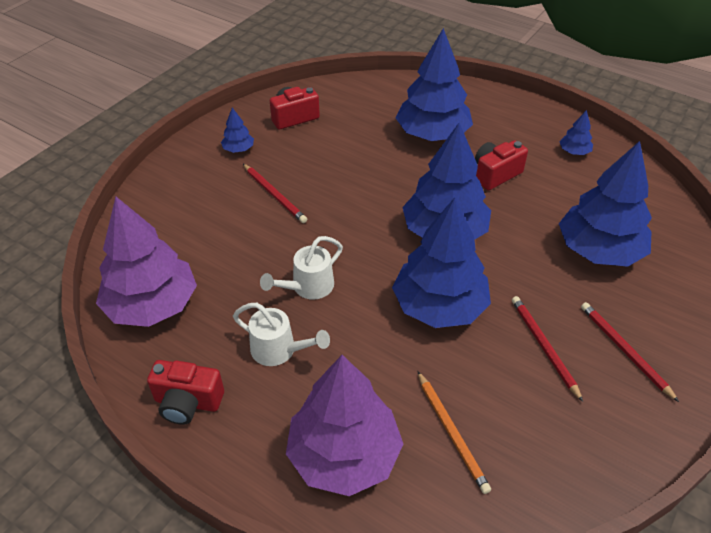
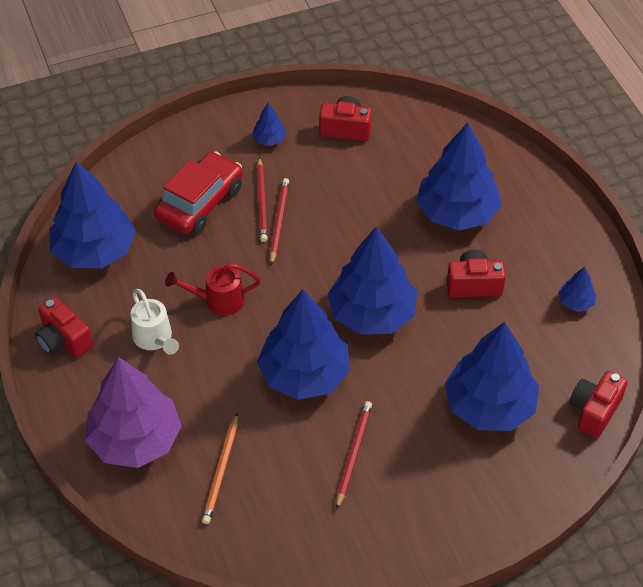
camera: 35 degrees right, 5 degrees up
purple tree [96,197,197,327] -> blue tree [49,161,136,268]
white watering can [260,236,343,300] -> red watering can [165,263,261,316]
red pencil [581,302,679,402] -> red pencil moved to [269,178,289,265]
none -> red car [154,152,243,234]
none -> red camera [569,371,627,438]

